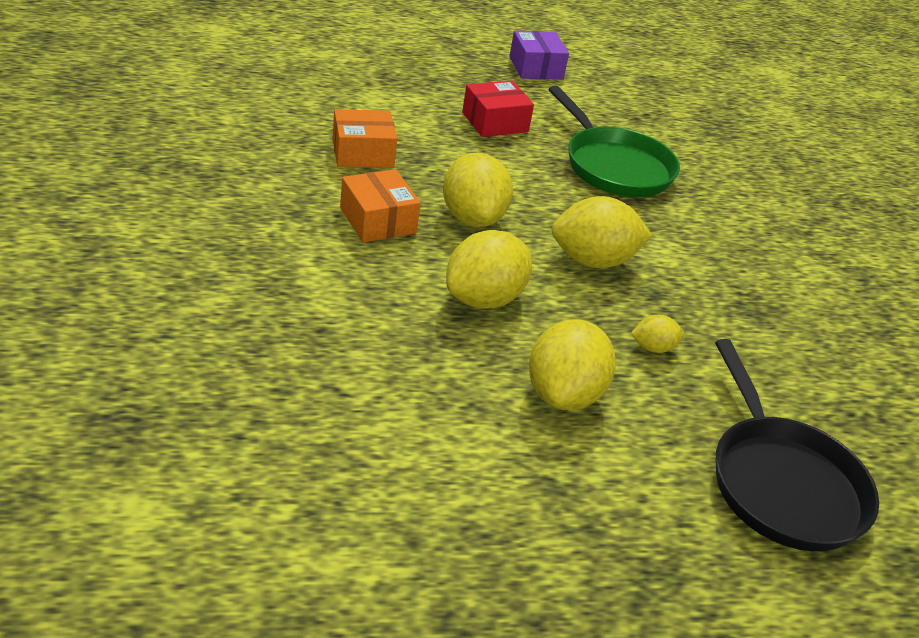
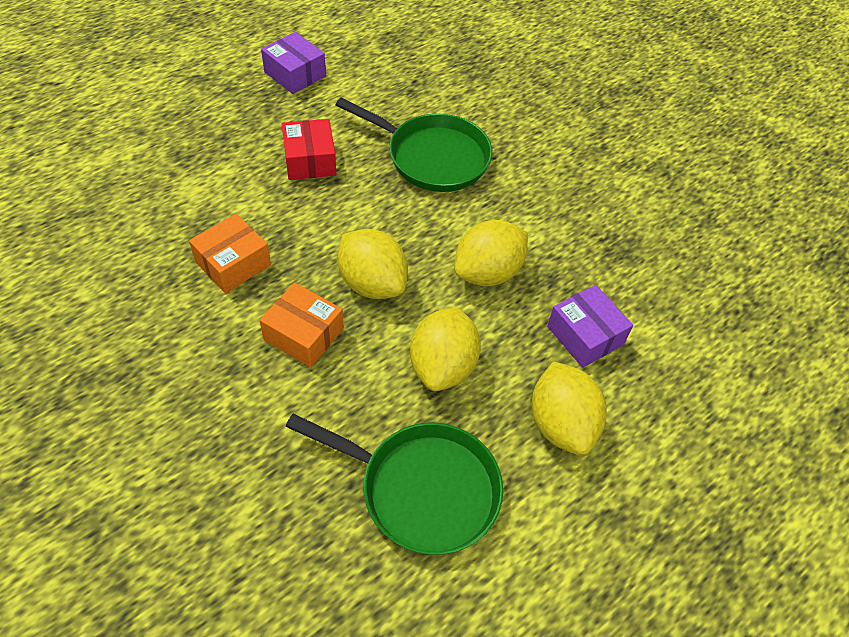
camera: 30 degrees left, 15 degrees up
red box [462,81,534,137] -> red box turned 45 degrees counterclockwise [282,119,336,180]
yellow lemon [631,315,684,353] -> purple box [547,285,633,368]
black pan [715,339,879,551] -> none
none -> green pan [286,414,503,555]

